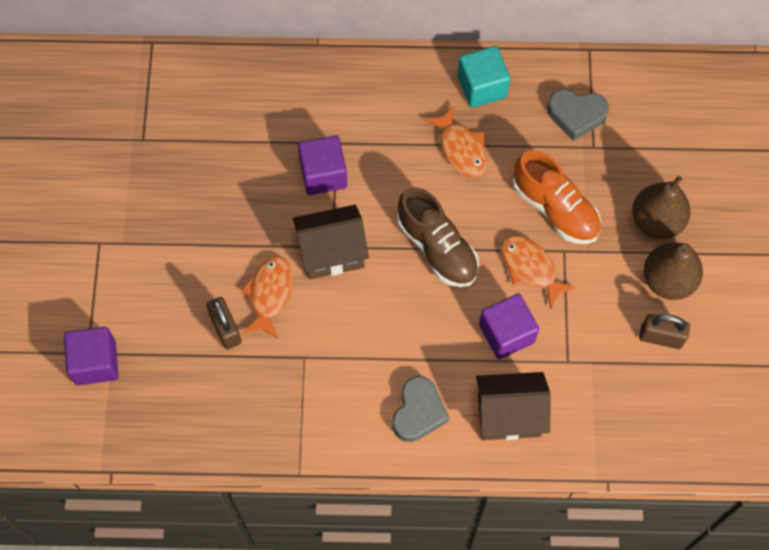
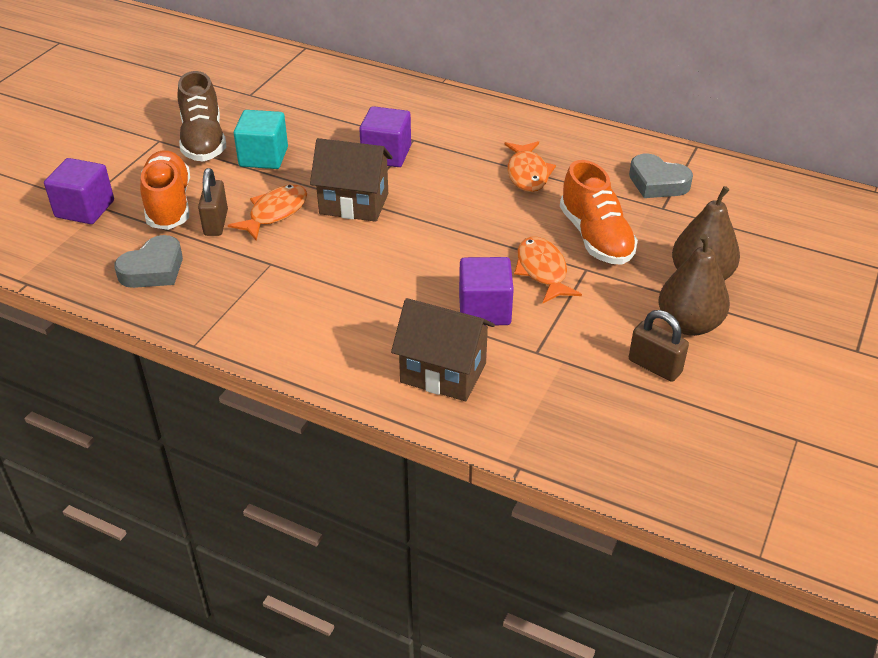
camera: 25 degrees right, 25 degrees down
grey heart [392,376,449,442] -> grey heart moved to [114,235,183,288]
brown shoe [397,187,479,287] -> brown shoe moved to [178,71,226,162]
turquoise cube [458,46,510,108] -> turquoise cube moved to [234,110,288,169]
none -> orange shoe [140,150,190,230]

